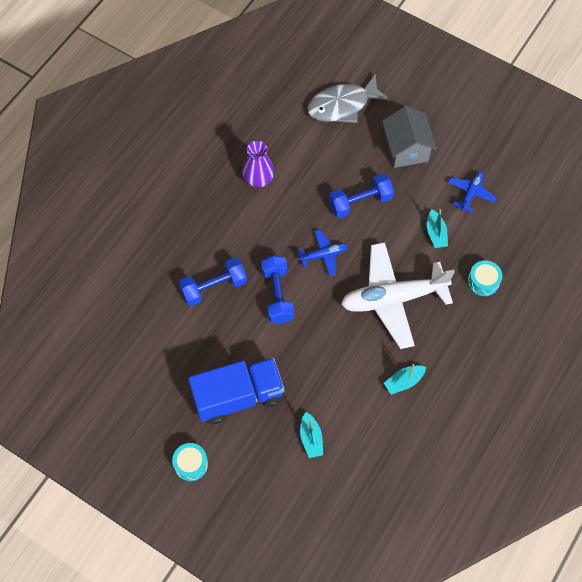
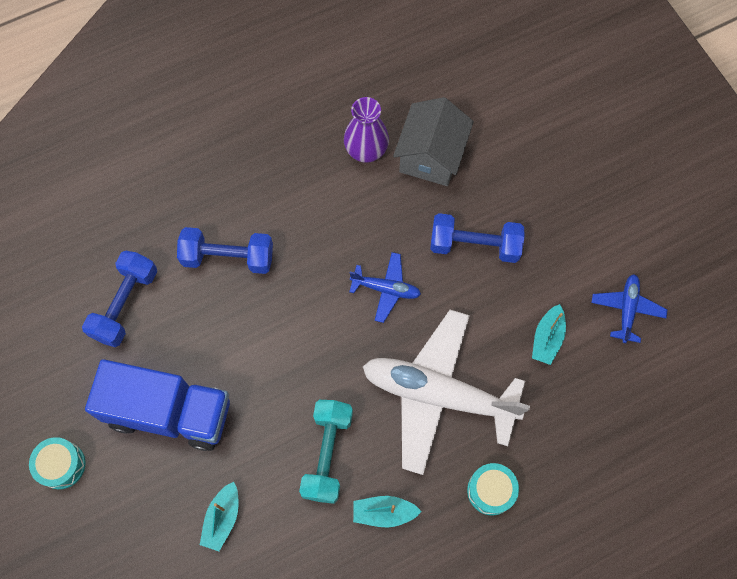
camera: 30 degrees right, 5 degrees up
blue dumbbell [261,255,294,324] -> blue dumbbell moved to [82,251,157,347]
grey fish [307,73,390,123] -> none
grey house [382,106,437,168] -> grey house moved to [393,97,474,186]
blue plane [448,172,497,213] -> blue plane turned 45 degrees counterclockwise [591,274,668,343]
turquoise drum [468,260,502,296] -> turquoise drum moved to [467,463,519,515]
none -> turquoise dumbbell [299,400,353,504]

